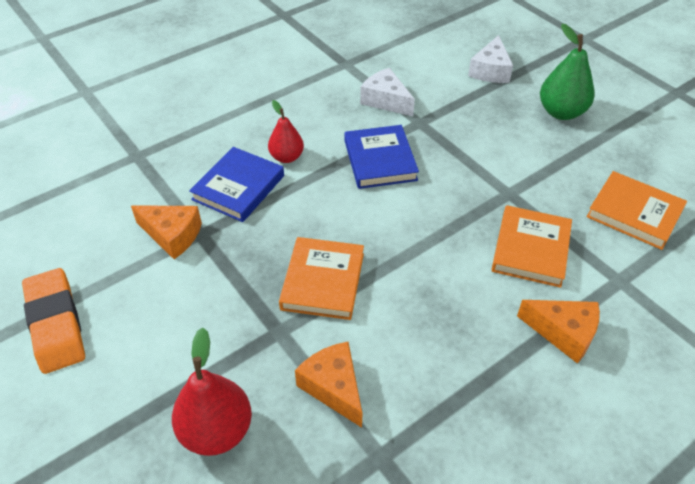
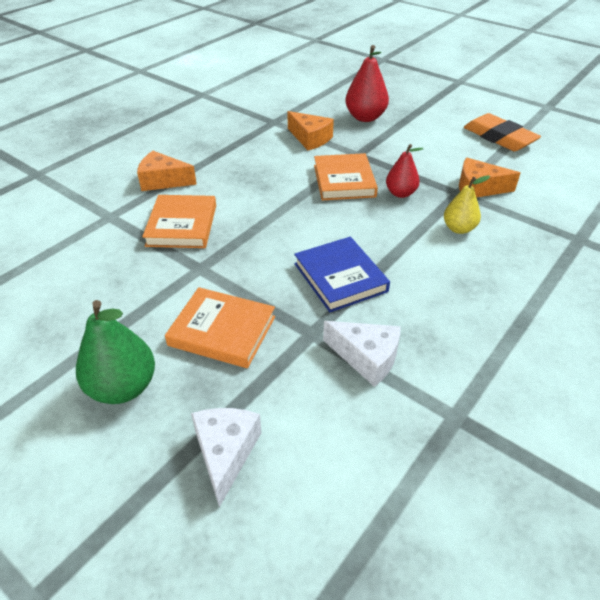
camera: 165 degrees right, 5 degrees down
blue book [189,147,284,222] -> yellow pear [444,175,490,234]
red pear [268,100,304,163] -> red pear moved to [386,144,423,198]
orange book [586,171,687,250] -> orange book moved to [165,287,275,368]

